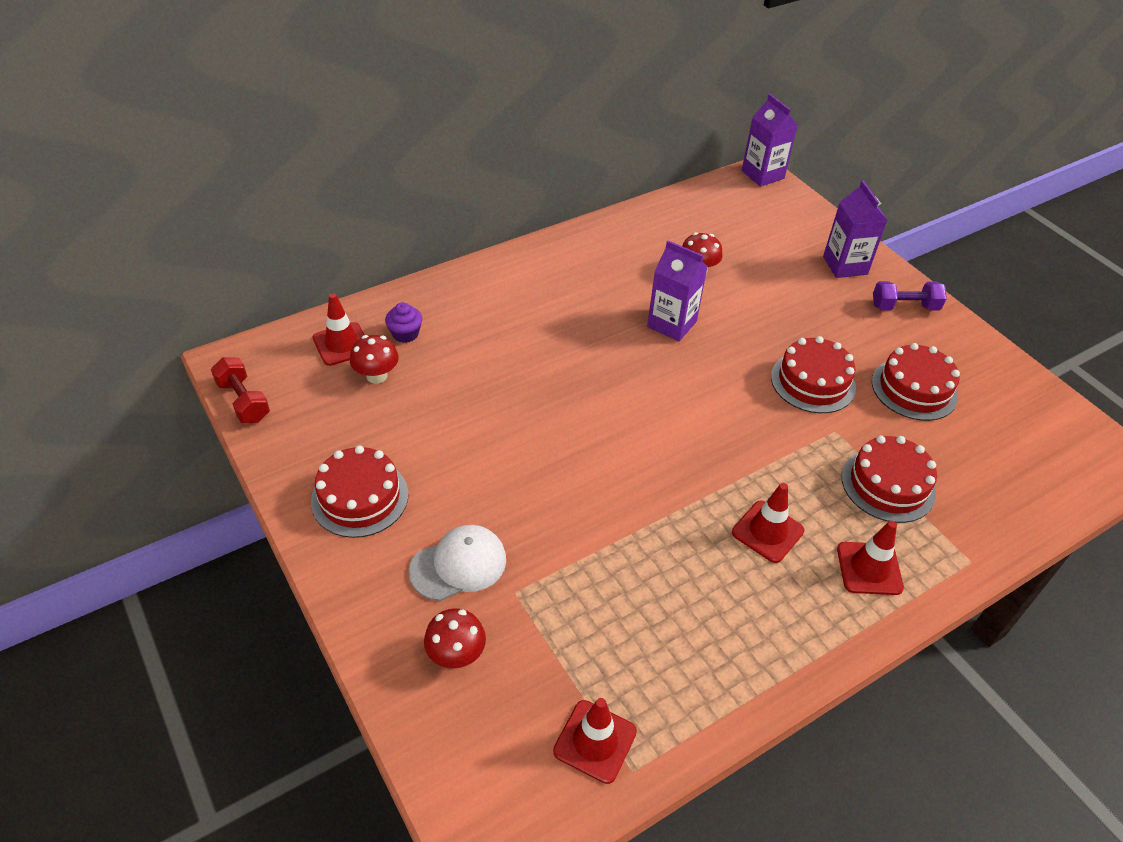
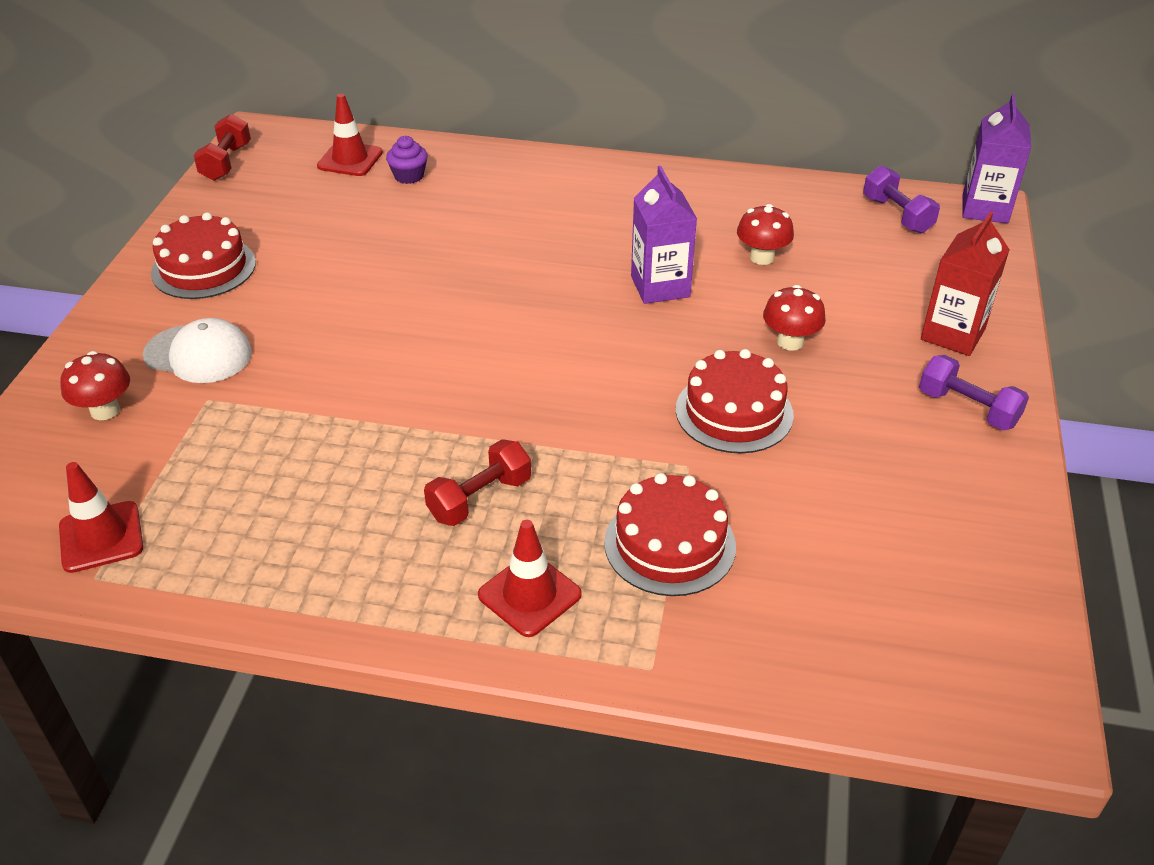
camera: 45 degrees right, 5 degrees down
red mushroom [350,335,399,384] -> red mushroom moved to [763,285,826,351]
red traffic cone [732,483,805,563] -> red dumbbell [424,439,531,526]
purple carton [823,180,888,278] -> red carton [921,212,1010,356]
red cake [872,343,960,421] -> none
none -> purple dumbbell [863,166,940,233]

